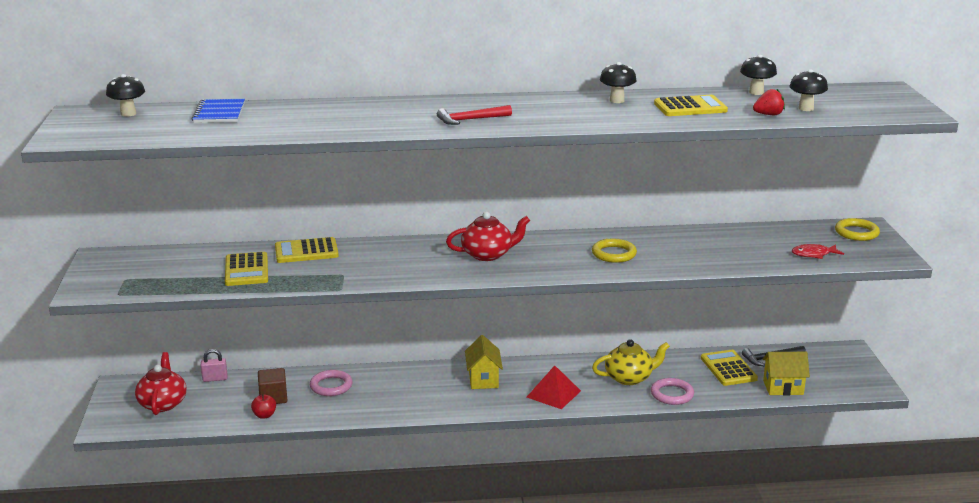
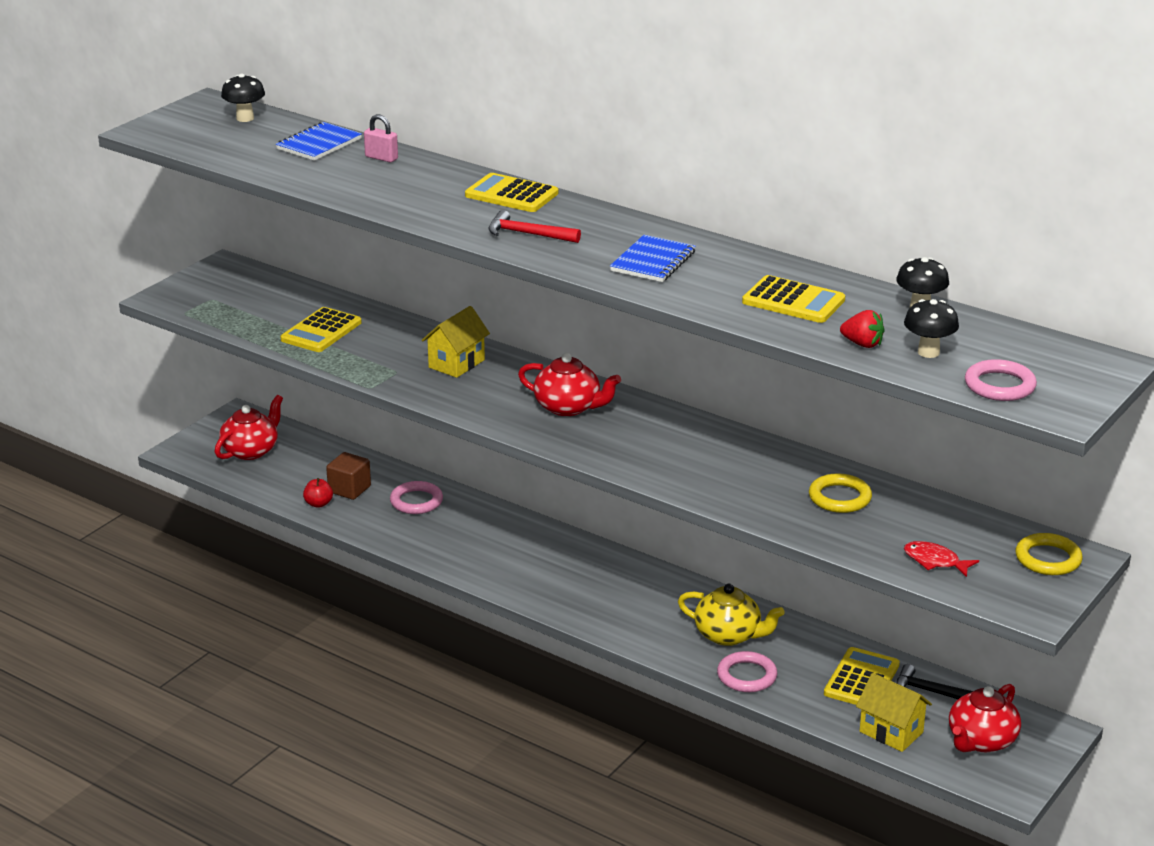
camera: 40 degrees right, 5 degrees up
pink padlock [201,349,228,382] -> pink padlock moved to [364,114,398,162]
yellow calculator [275,237,339,263] -> yellow calculator moved to [465,173,558,212]
yellow house [465,335,503,389] -> yellow house moved to [422,306,490,378]
red pyramid [527,365,581,409] -> none
yellow ring [592,239,637,263] -> yellow ring moved to [809,473,872,513]
black mushroom [600,62,637,103] -> none
none -> blue notebook [610,235,696,282]
none -> red teapot [949,684,1021,752]
none -> pink ring [965,359,1037,401]

